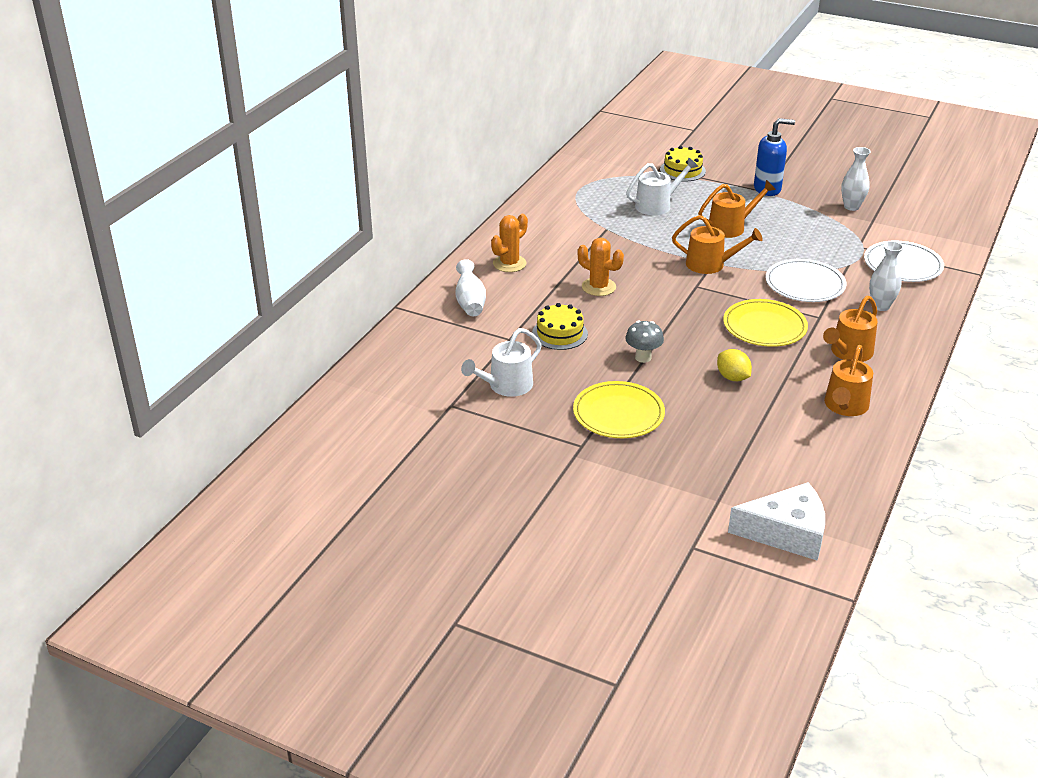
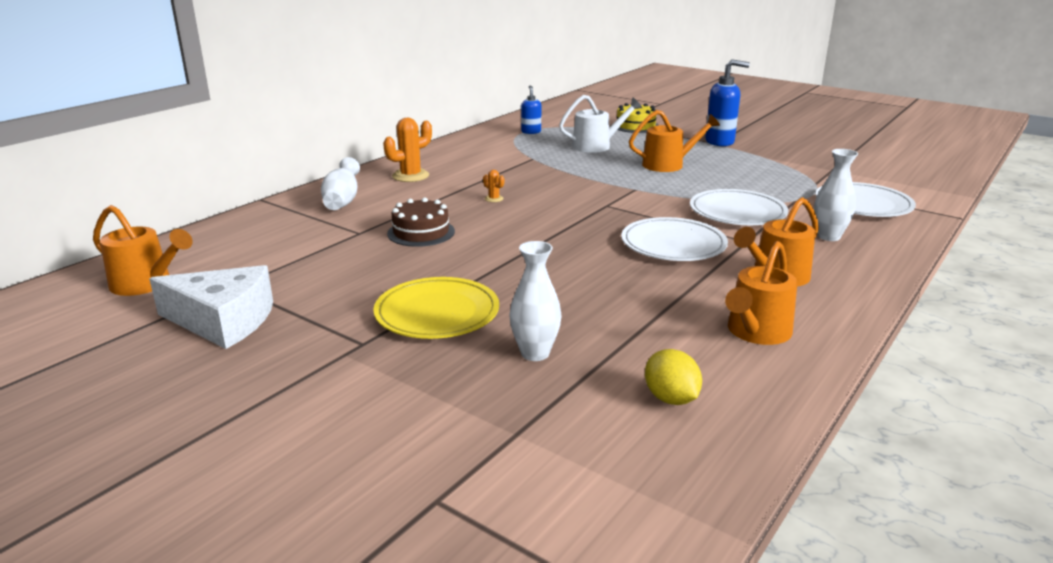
camera: 10 degrees right, 10 degrees down
white watering can [461,328,542,397] -> none
yellow cake [532,303,588,350] -> brown cake [387,197,455,247]
orange cactus [578,238,624,296] -> orange cactus [483,170,504,202], size x0.48
grey mushroom [625,321,664,363] -> none
orange watering can [672,215,763,274] -> orange watering can moved to [93,205,193,296]
yellow lemon [717,349,752,381] -> yellow lemon moved to [645,349,702,405]
yellow plate [723,299,808,347] -> white plate [621,217,728,261]
white cheese [728,482,825,561] -> white cheese moved to [149,265,273,349]
white vase [841,147,871,211] -> white vase moved to [509,241,561,361]
none -> blue soap dispenser [521,86,541,134]

